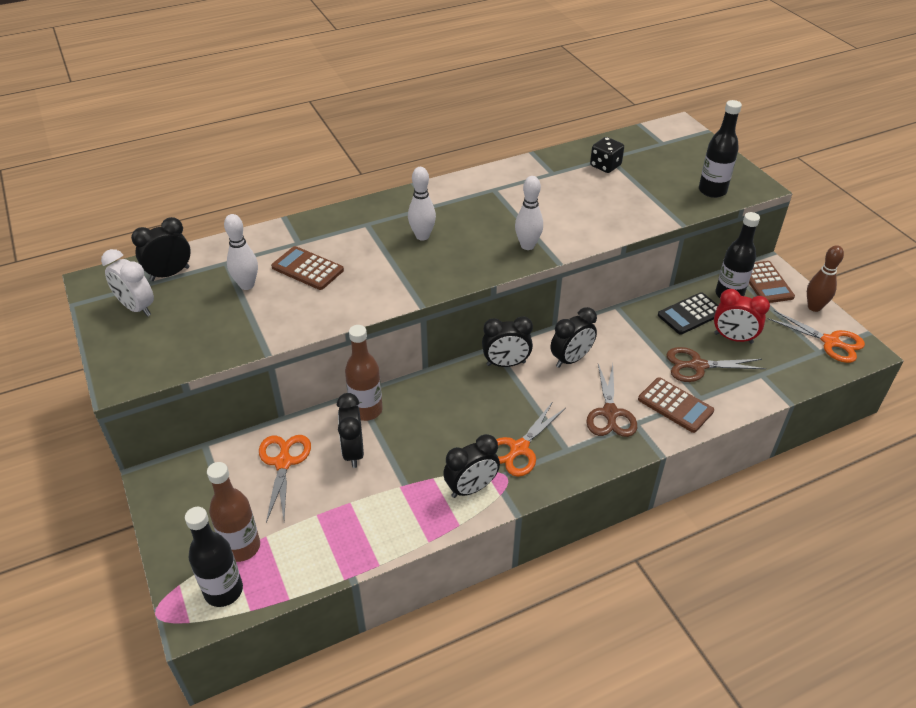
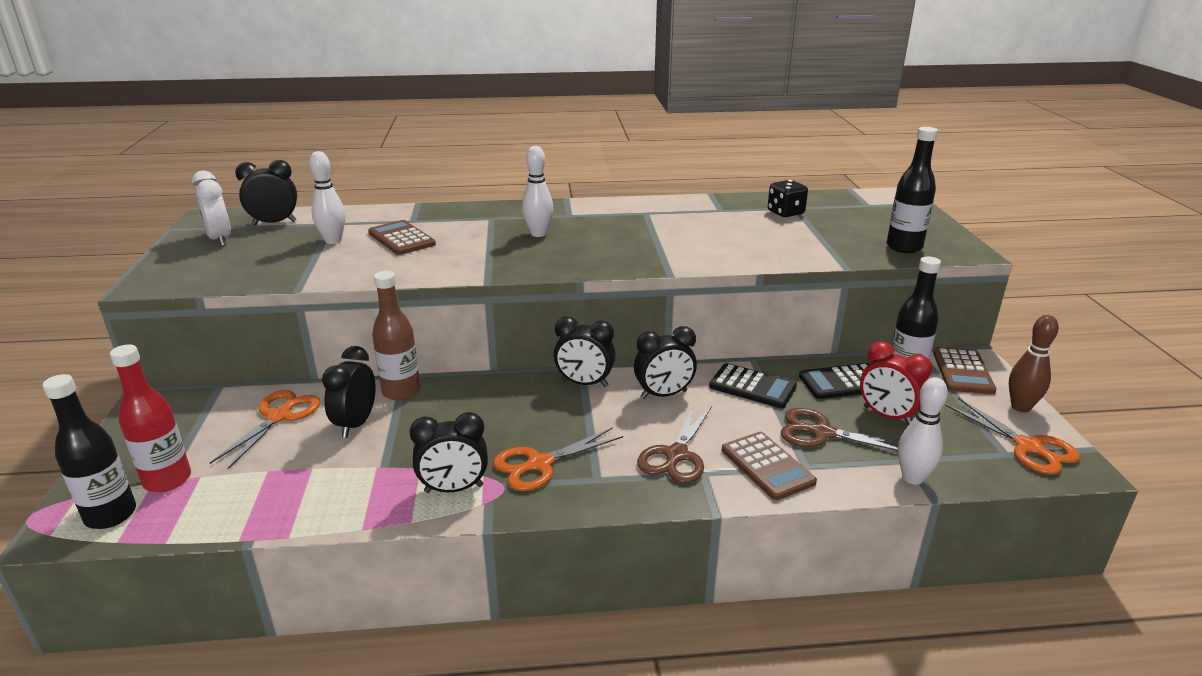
camera: 20 degrees right, 15 degrees down
brown bottle [207,462,260,562] -> red bottle [110,344,191,492]
white bowling pin [515,176,543,250] -> white bowling pin moved to [898,377,948,485]
none -> black calculator [709,363,797,408]

